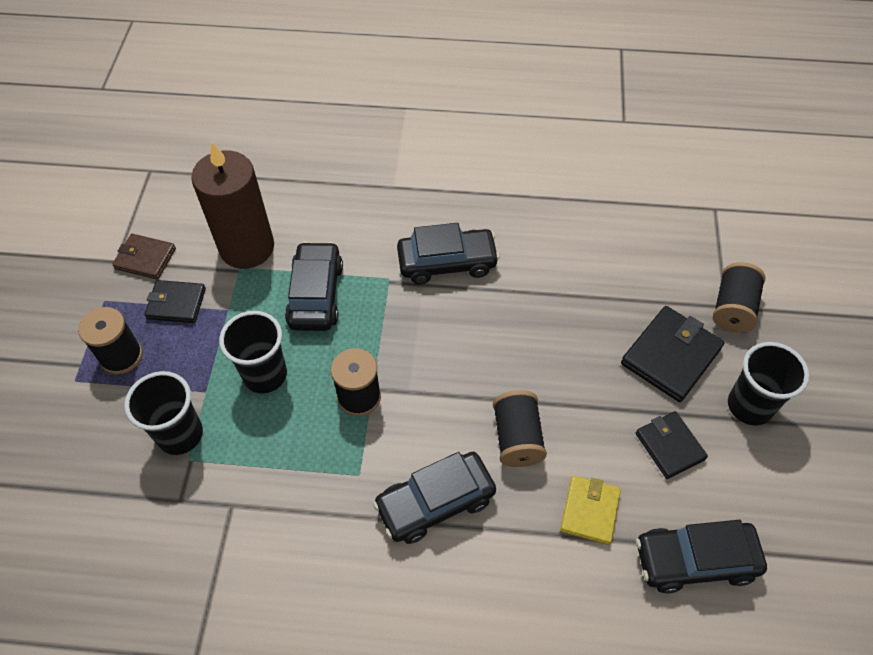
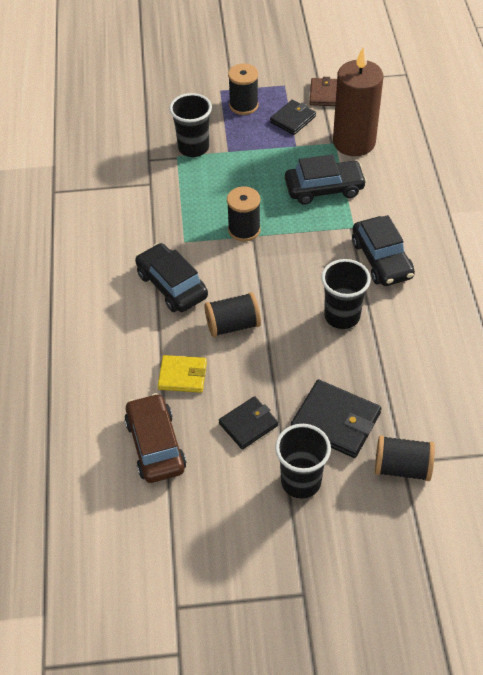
camera: 80 degrees right, 5 degrees down
black wallet [144,280,206,323] -> black wallet turned 45 degrees clockwise [270,100,316,135]
black cup [219,311,287,393] -> black cup moved to [321,259,371,329]
black car [636,520,767,594] -> brown car [124,393,186,483]

